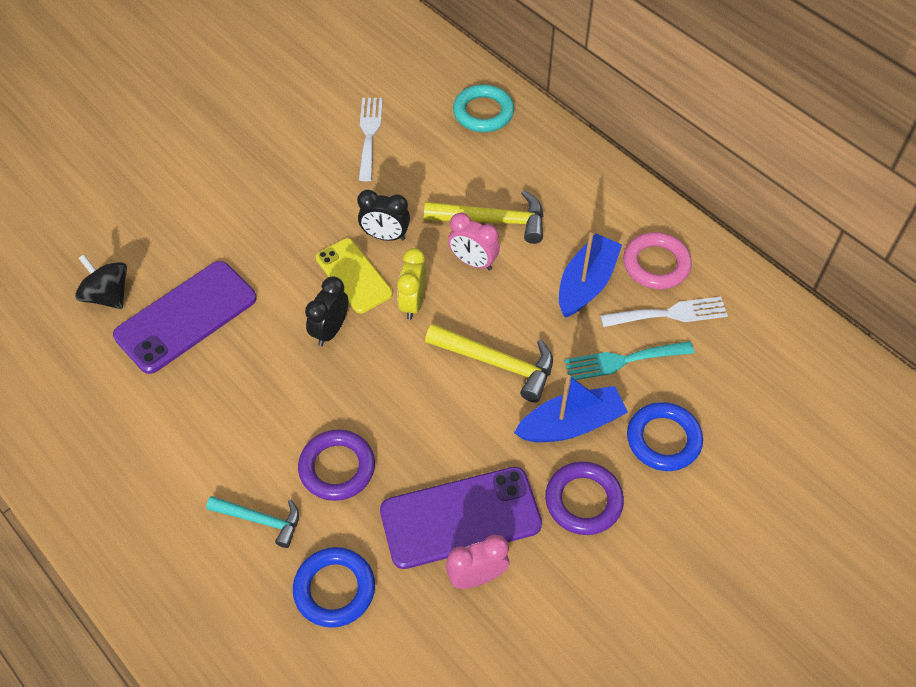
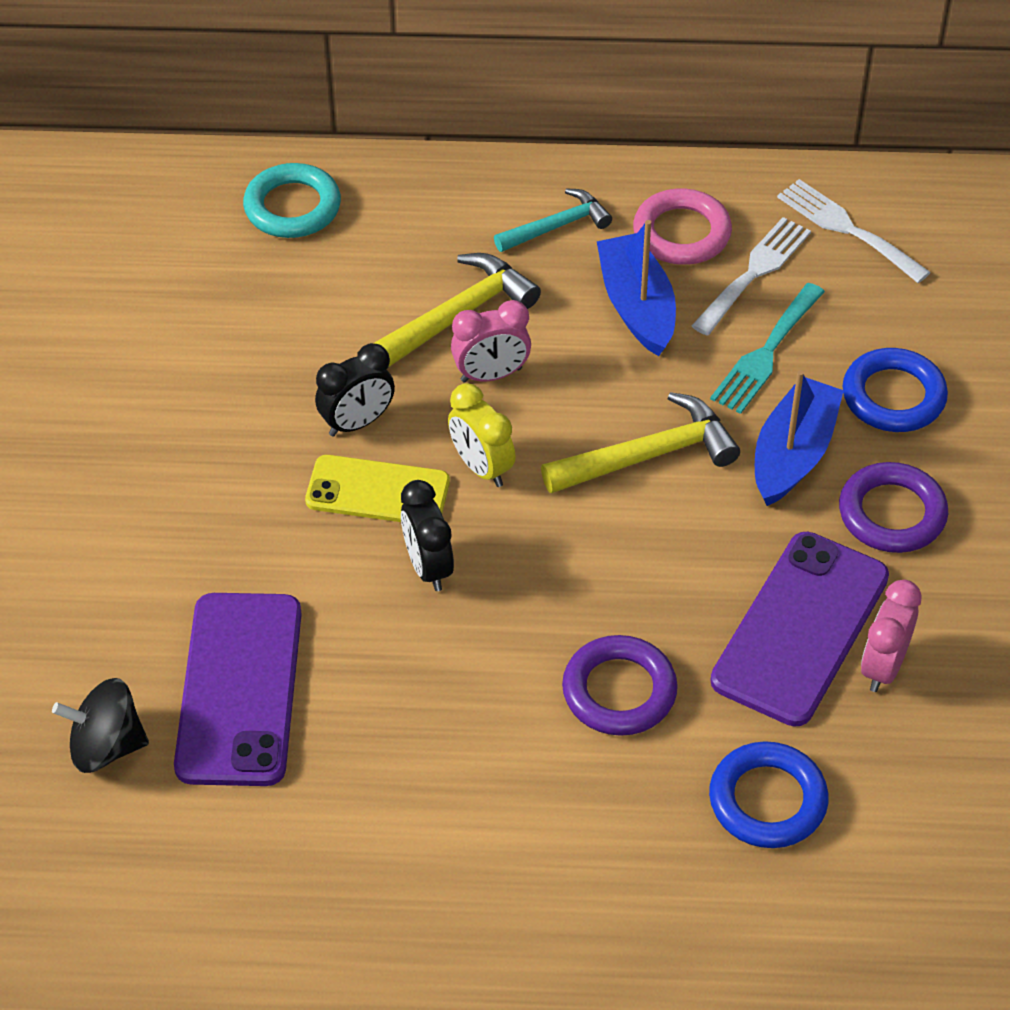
camera: 45 degrees left, 5 degrees down
turquoise hammer [206,496,299,548] -> turquoise hammer moved to [494,188,612,252]
white fork [359,98,383,181] -> white fork moved to [777,179,931,283]

